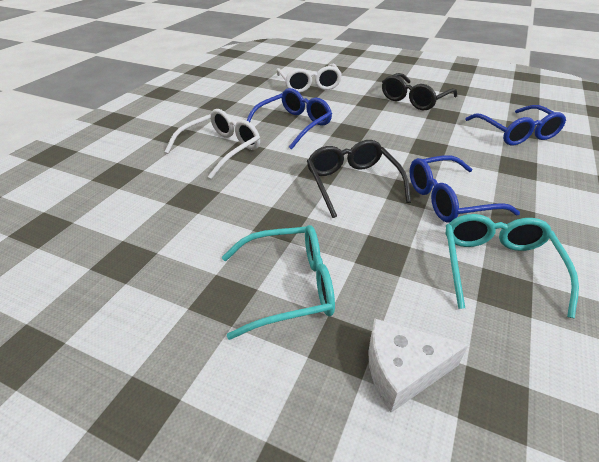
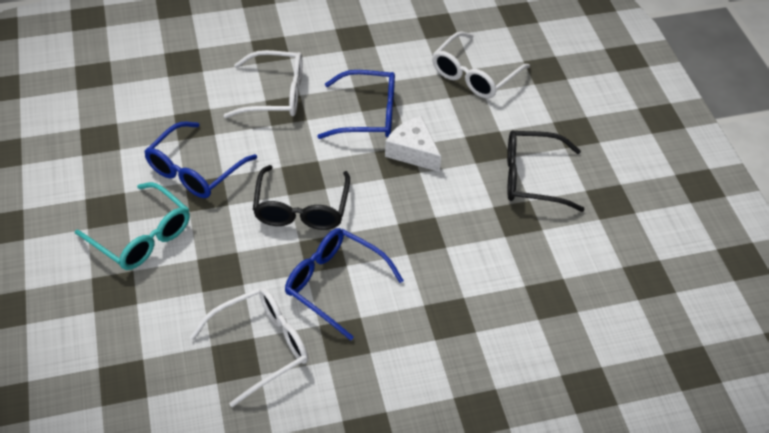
camera: 50 degrees right, 10 degrees up
black glasses [307,140,411,218] -> black glasses turned 150 degrees clockwise [253,165,350,230]
white cheese [368,318,468,413] -> white cheese moved to [385,116,441,172]
turquoise glasses [446,214,579,319] -> white glasses [190,287,308,407]
blue glasses [465,105,566,145] -> blue glasses moved to [144,122,257,198]

